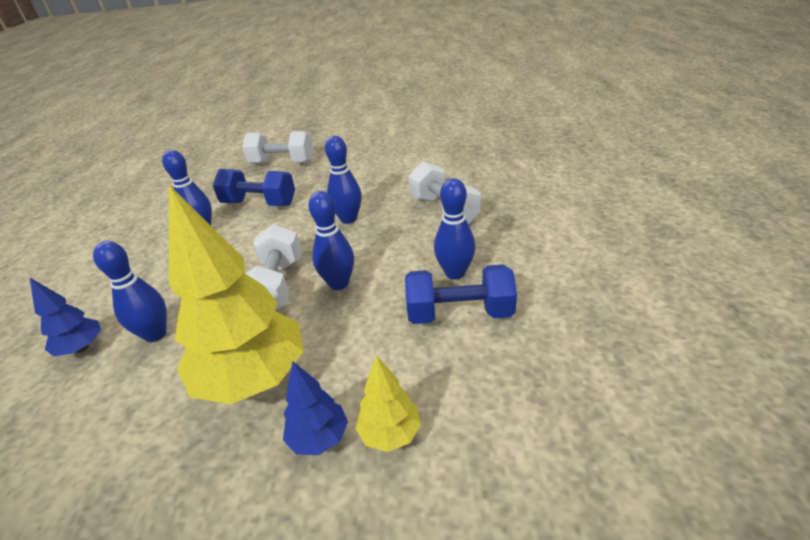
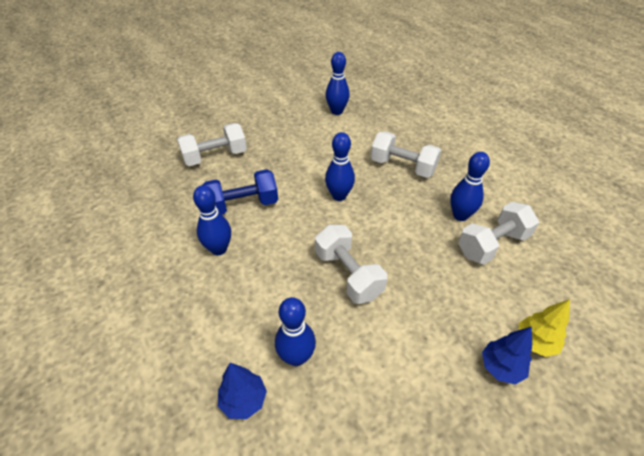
camera: 35 degrees left, 10 degrees up
yellow tree [169,185,304,404] -> none
blue bowling pin [309,191,354,290] -> blue bowling pin moved to [326,52,350,115]
blue dumbbell [405,264,517,324] -> white dumbbell [458,202,539,264]

